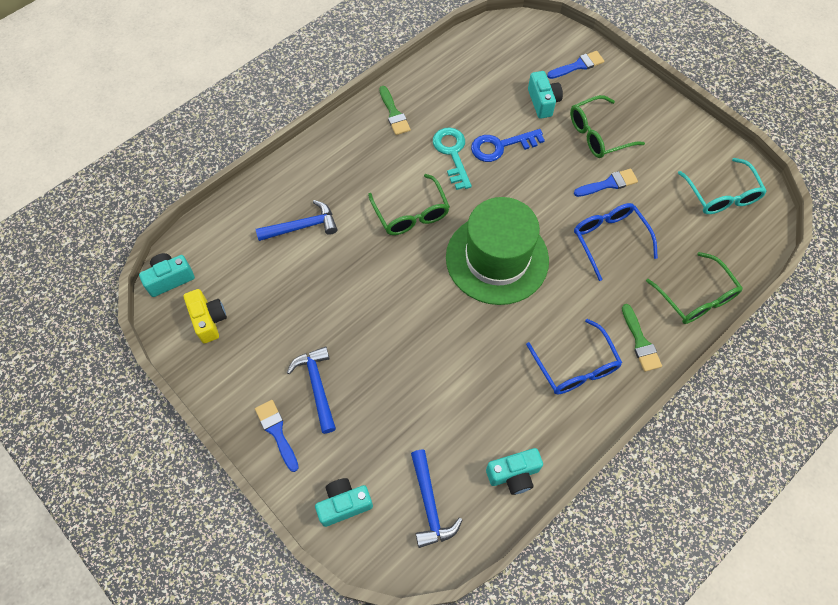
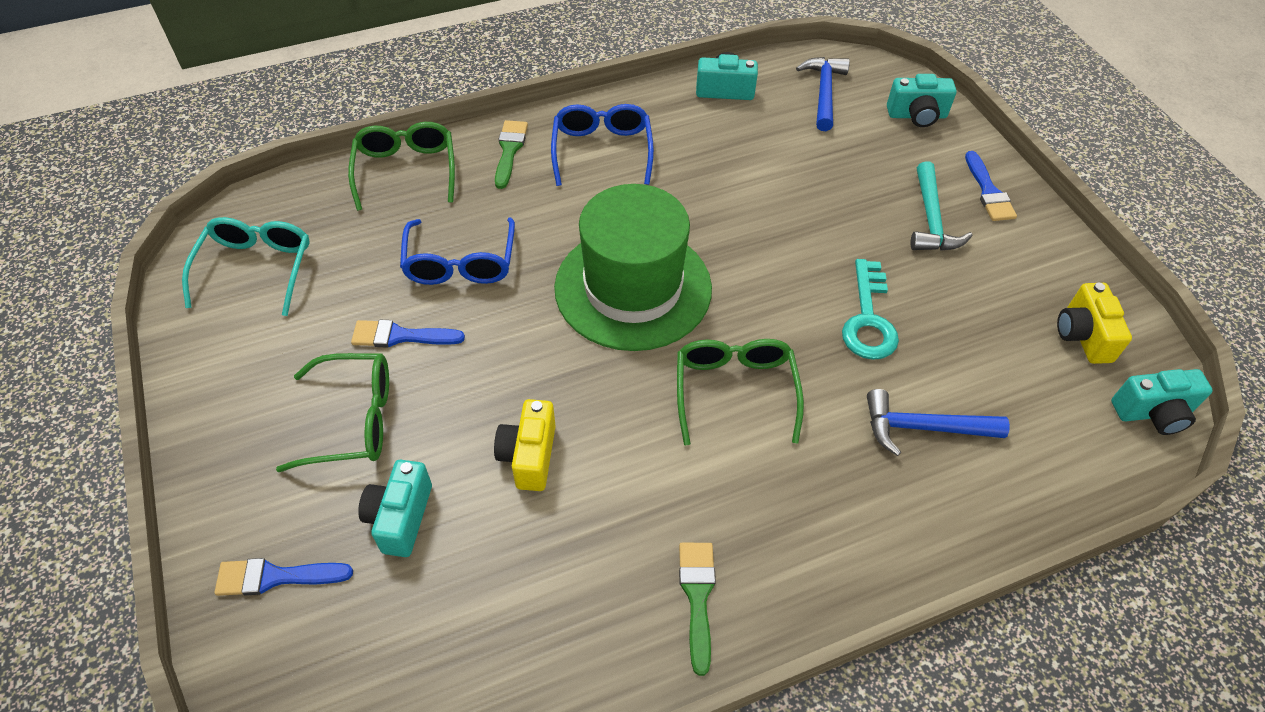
camera: 160 degrees left, 10 degrees down
blue hammer [287,346,336,434] -> turquoise hammer [910,161,973,251]
turquoise key [433,127,472,190] -> turquoise key moved to [842,259,899,360]
blue key [471,129,545,162] -> yellow camera [494,399,556,491]

